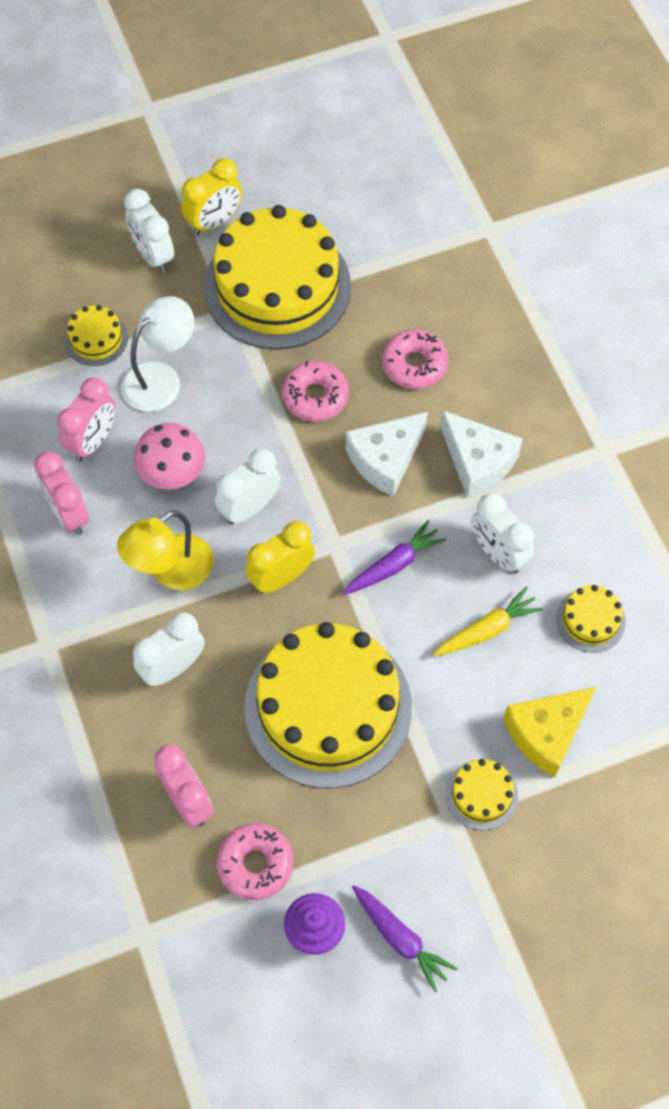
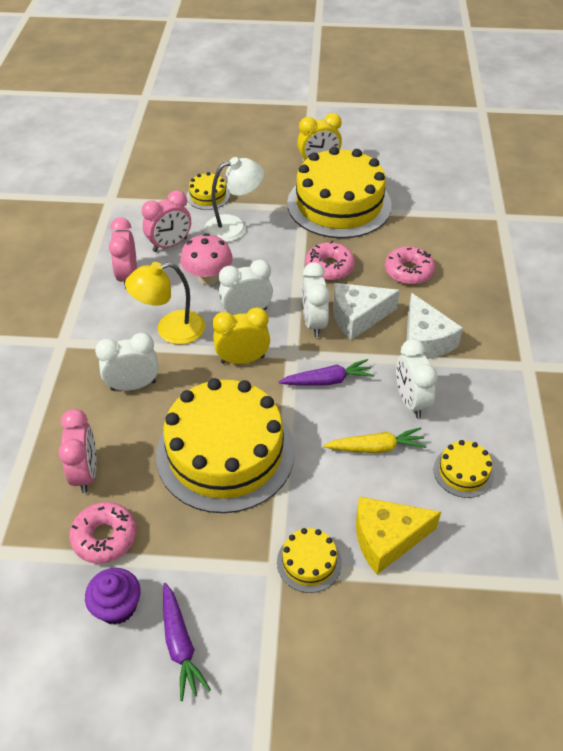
camera: 25 degrees right, 15 degrees down
white clock [124,189,174,273] -> white clock moved to [302,262,330,337]

